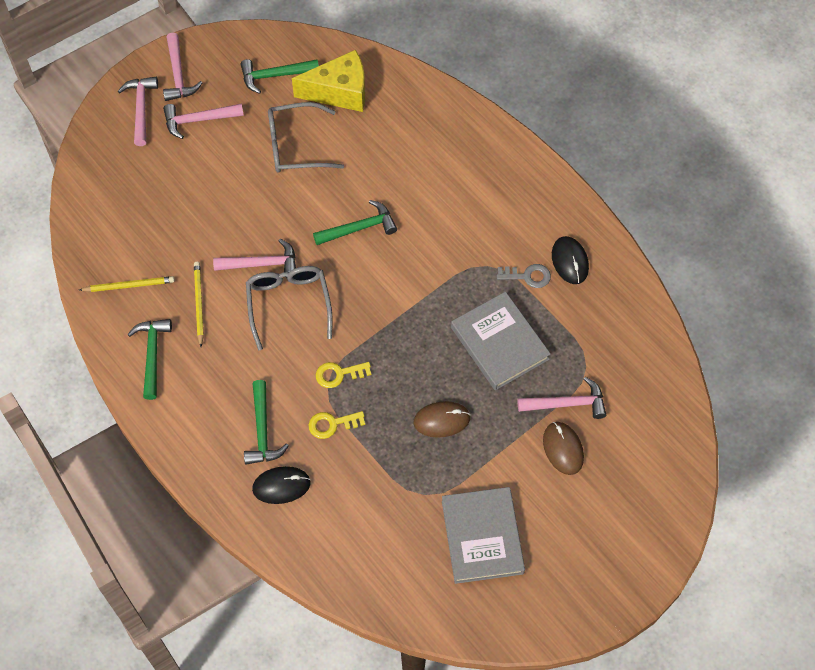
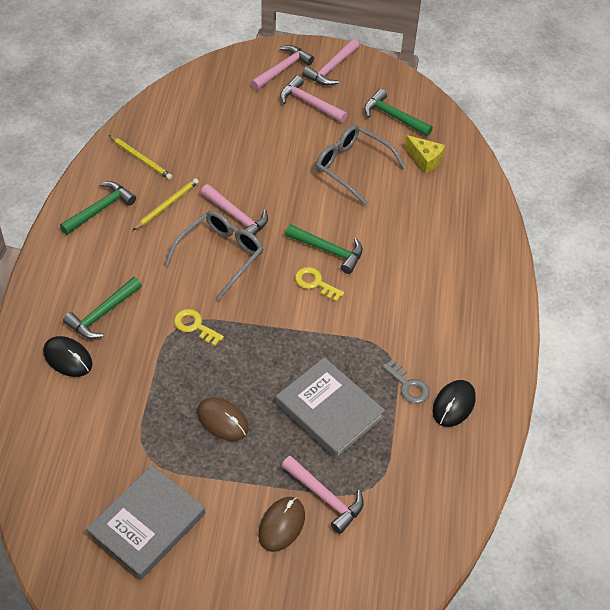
camera: 45 degrees right, 10 degrees down
yellow cheese [292,50,365,112] -> yellow cheese [404,135,445,174], size x0.58
yellow key [309,411,365,439] -> yellow key moved to [295,267,344,302]
grey book [451,292,551,390] -> grey book turned 60 degrees counterclockwise [276,357,385,458]

